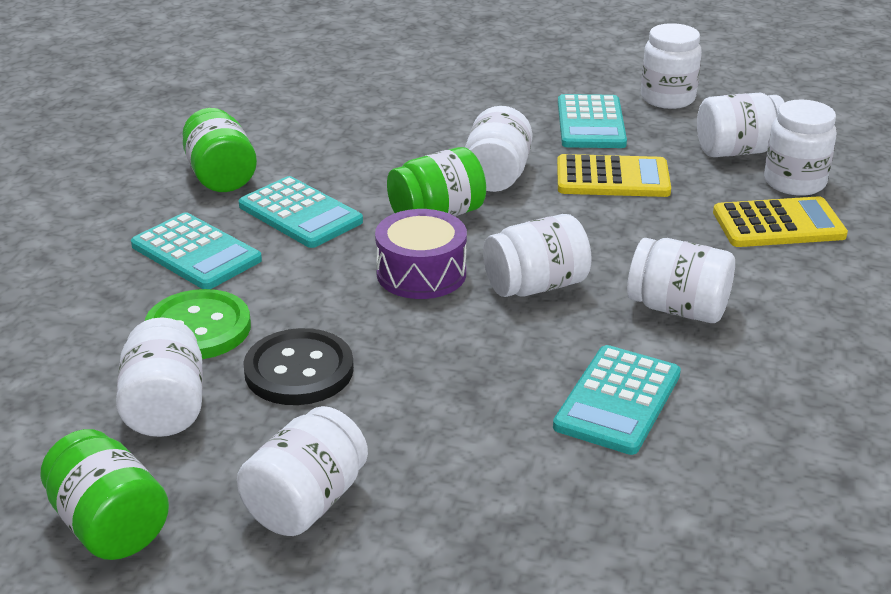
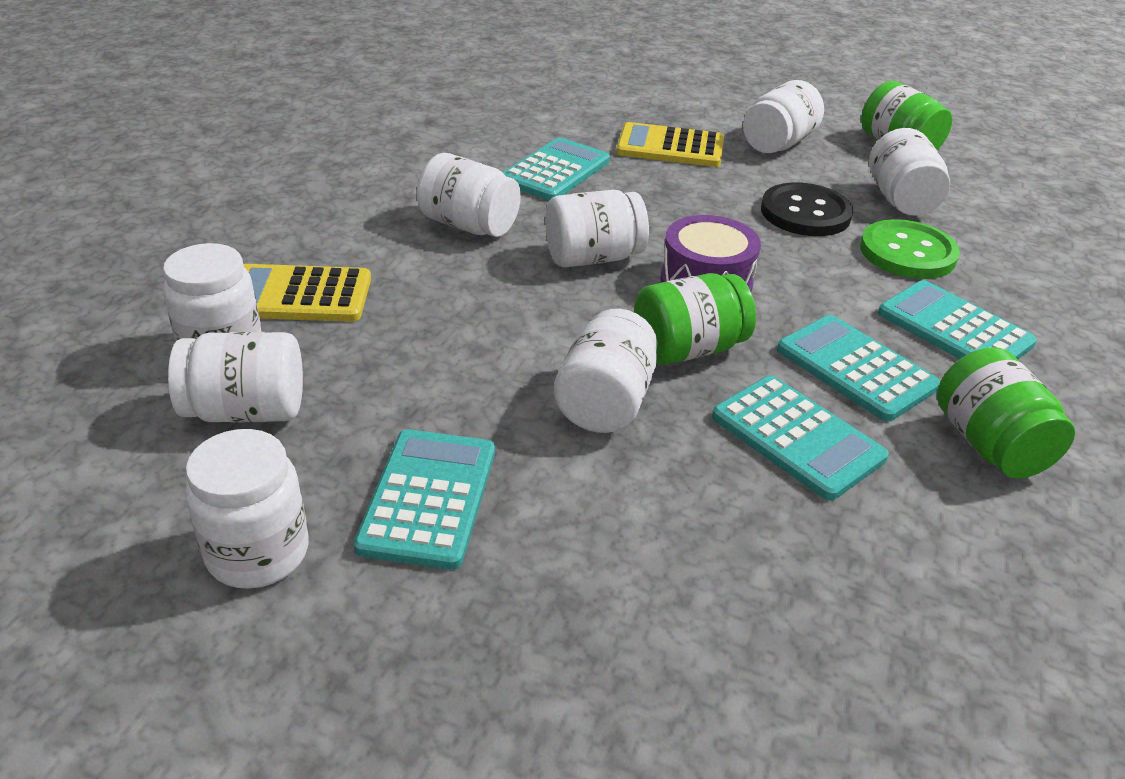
camera: 175 degrees left, 5 degrees up
yellow calculator [557,154,671,197] -> yellow calculator moved to [616,122,724,167]
none -> turquoise calculator [712,375,889,501]

